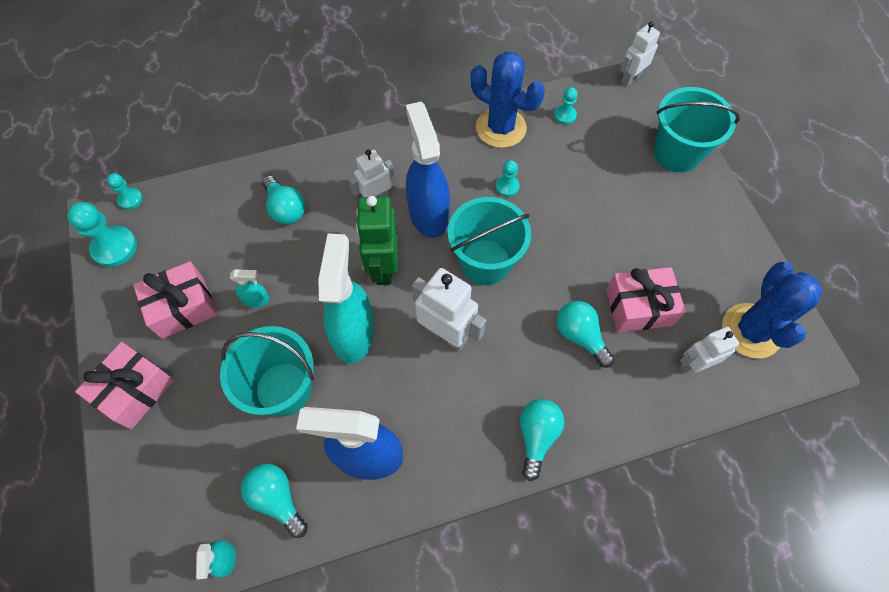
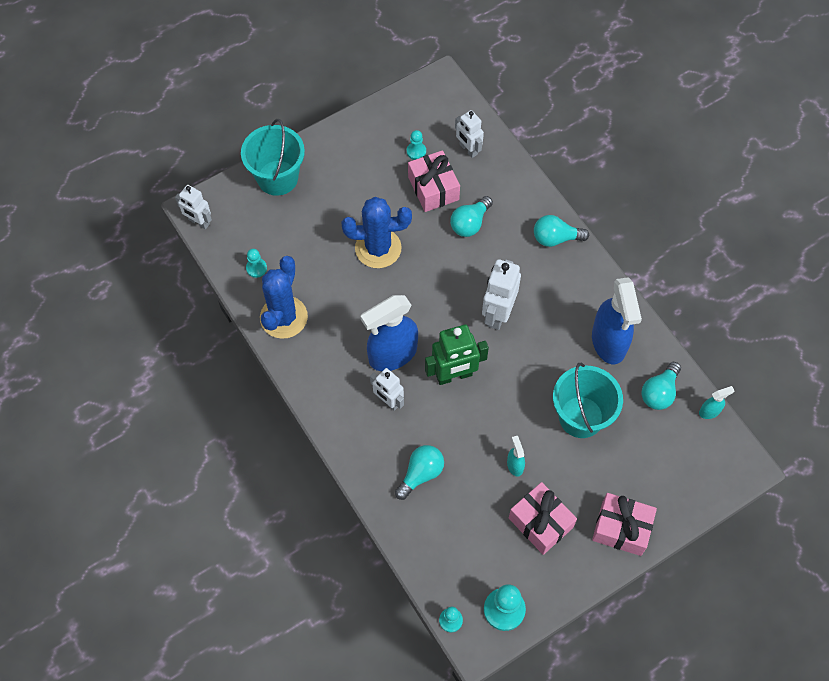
camera: 105 degrees left, 0 degrees up
turquoise spray bottle [318,234,375,364] -> none
turquoise bucket [448,197,531,285] -> none
turquoise pawn [496,160,520,197] -> turquoise pawn moved to [407,130,426,160]
blue cactus [722,262,823,359] -> blue cactus moved to [342,197,412,268]

